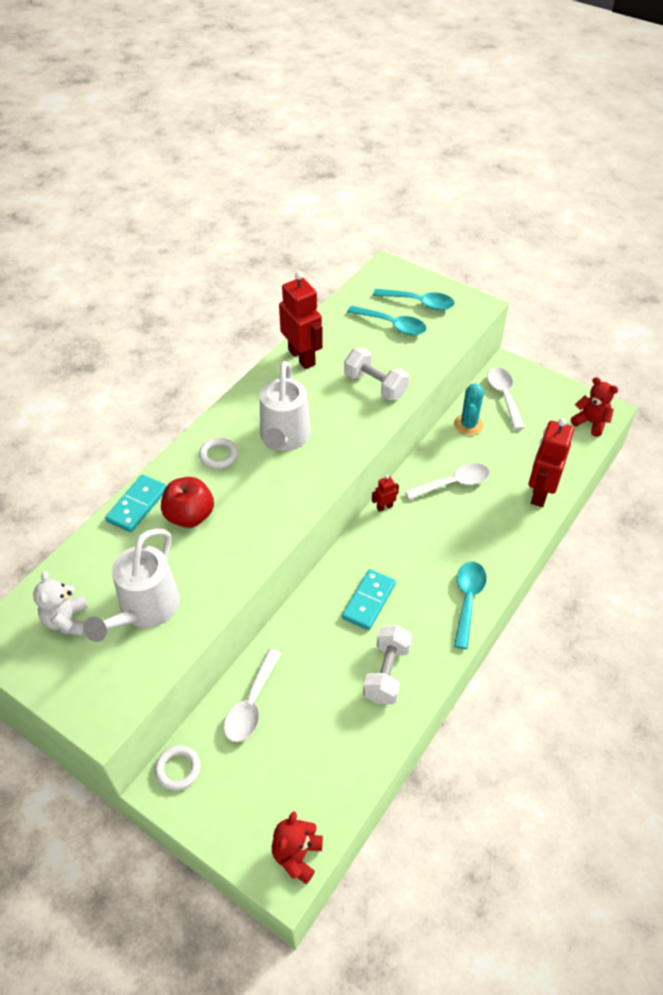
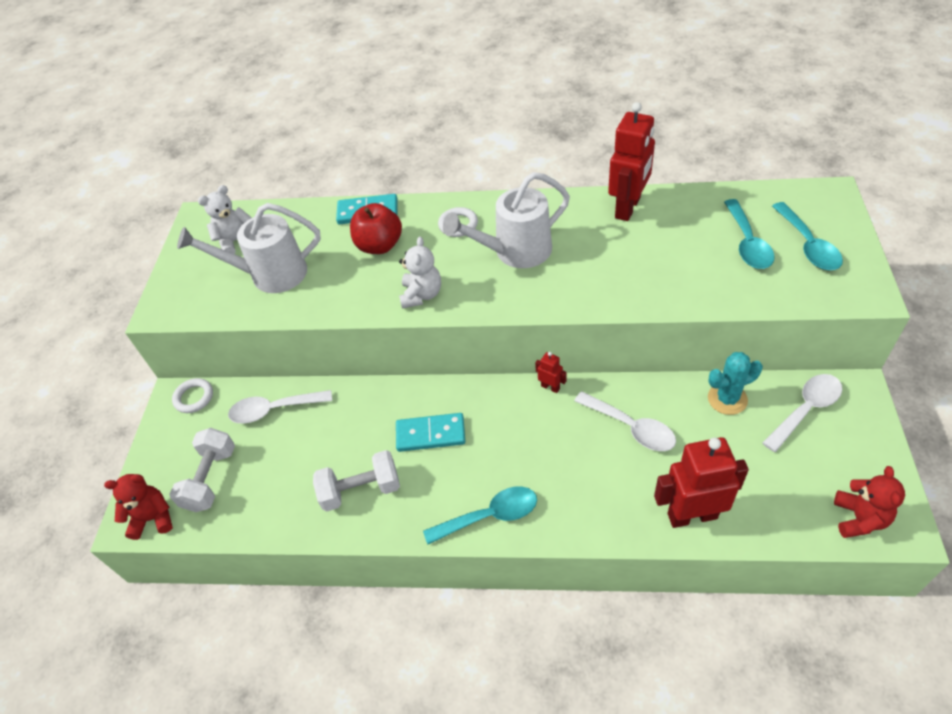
camera: 65 degrees right, 0 degrees up
white dumbbell [344,348,409,401] -> white dumbbell moved to [169,428,235,512]
none -> white teddy bear [399,236,441,309]

